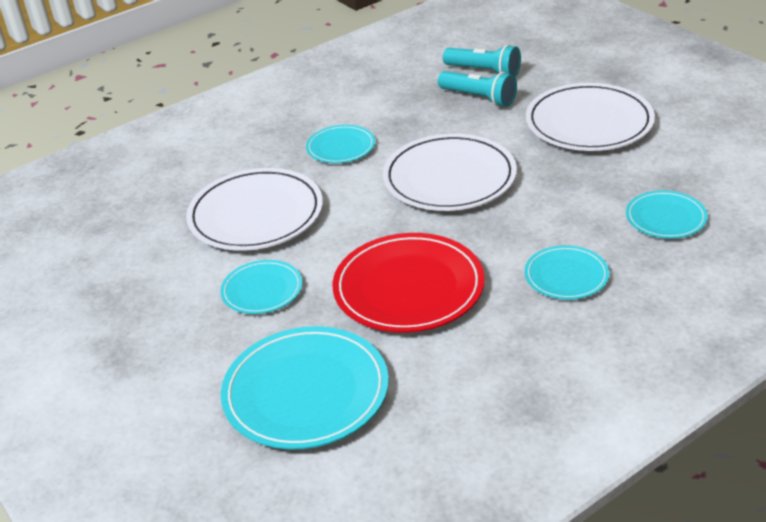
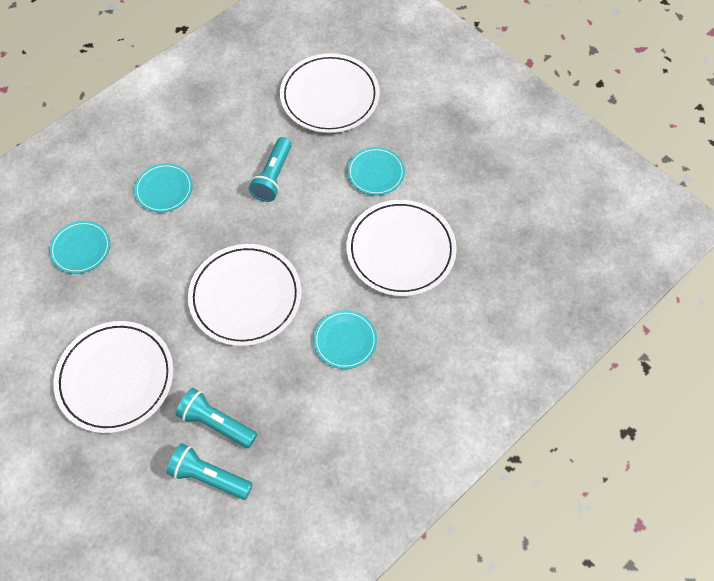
camera: 170 degrees right, 25 degrees up
turquoise plate [221,326,389,449] -> white plate [280,53,380,133]
red plate [333,233,485,333] -> turquoise flashlight [249,137,291,202]

